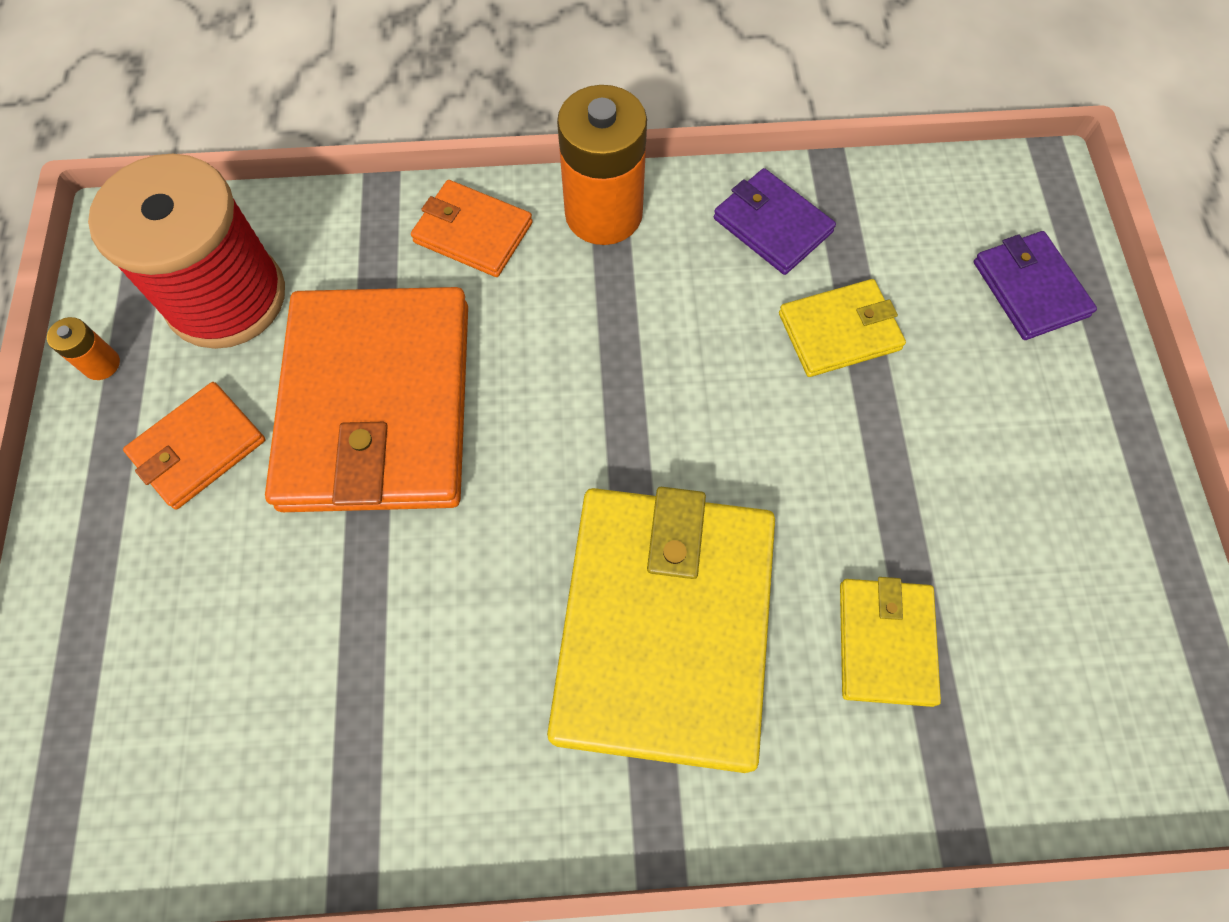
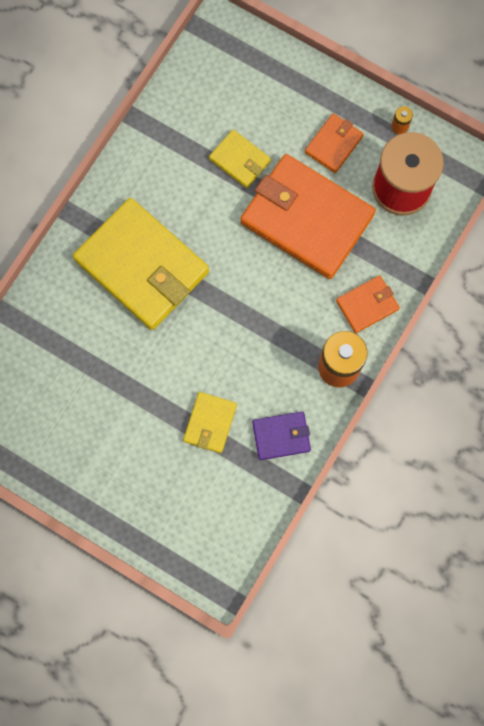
camera: 125 degrees right, 10 degrees up
orange wallet [123,382,265,510] -> orange wallet turned 45 degrees clockwise [305,113,364,173]
yellow wallet [840,577,941,707] -> yellow wallet moved to [209,130,271,188]
purple wallet [974,231,1097,340] -> none

